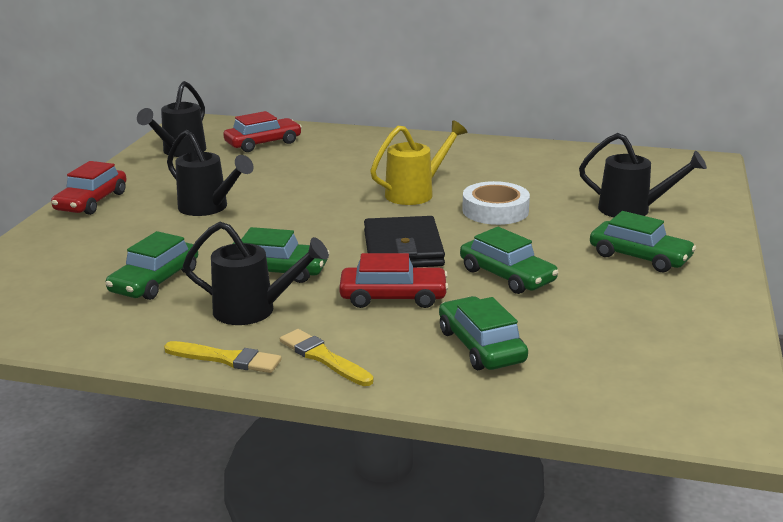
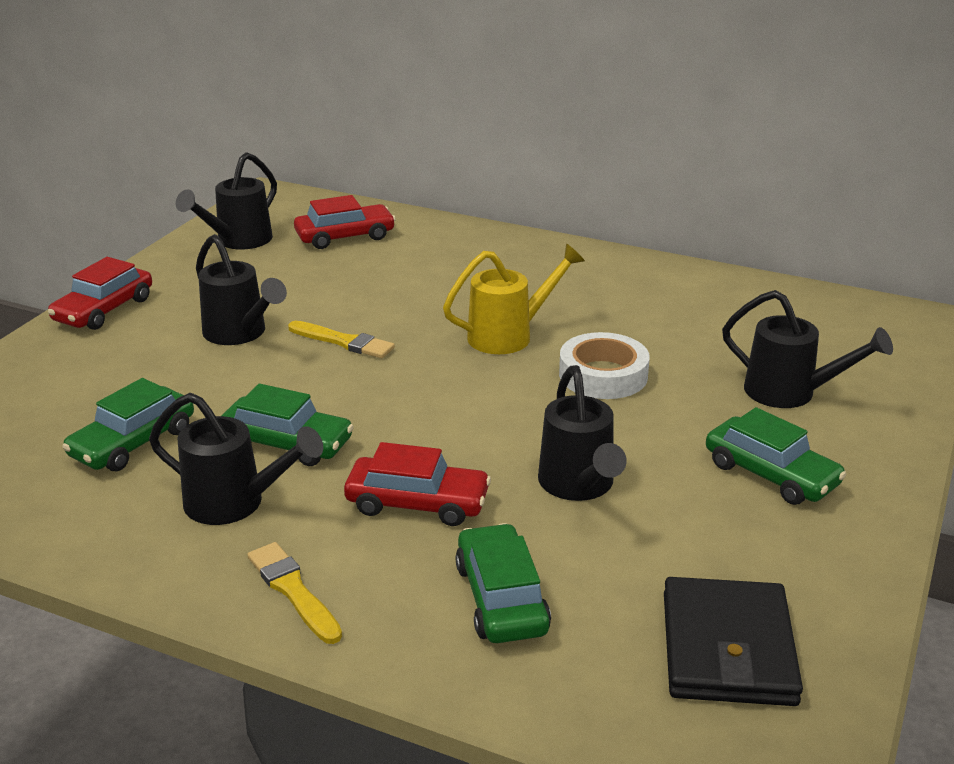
camera: 10 degrees right, 5 degrees up
yellow brush [164,341,281,373] -> yellow brush moved to [288,321,395,358]
black wallet [364,216,445,267] -> black wallet moved to [664,577,803,706]
green car [460,227,559,294] -> black watering can [538,365,627,501]

